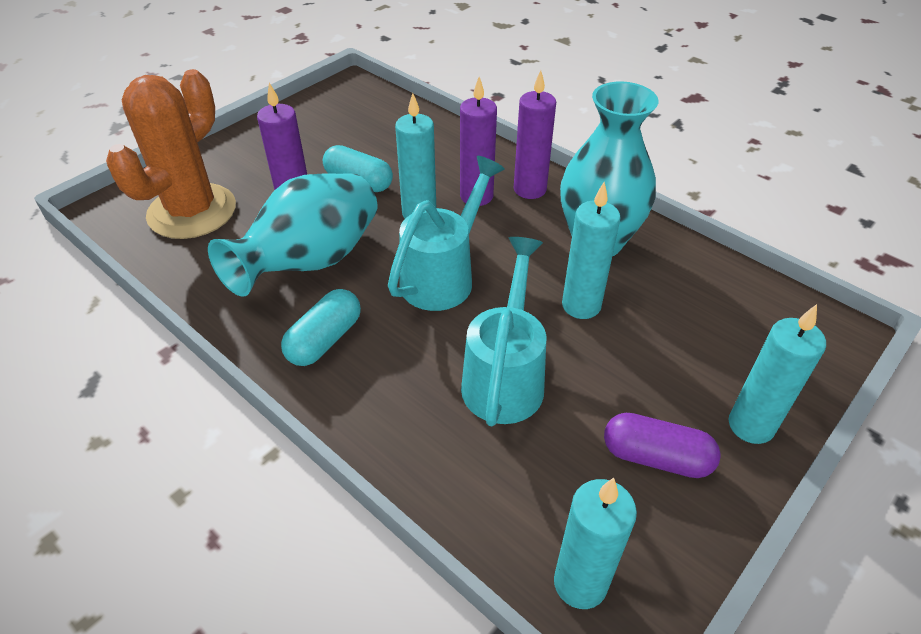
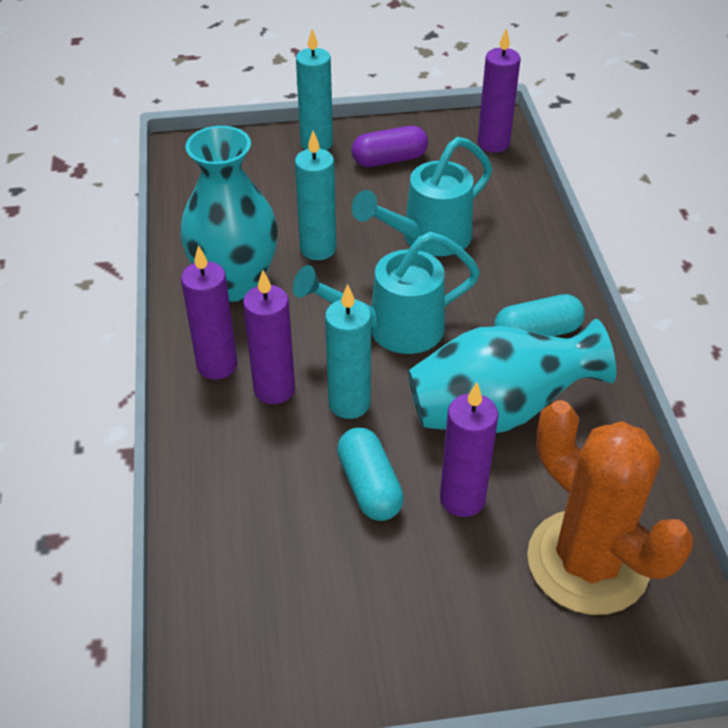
camera: 140 degrees left, 0 degrees up
orange cactus [106,69,236,239] -> orange cactus turned 75 degrees clockwise [527,400,693,615]
turquoise candle [554,478,637,609] -> purple candle [477,28,521,153]
purple capsule [604,413,721,478] -> purple capsule turned 75 degrees counterclockwise [352,126,428,167]

